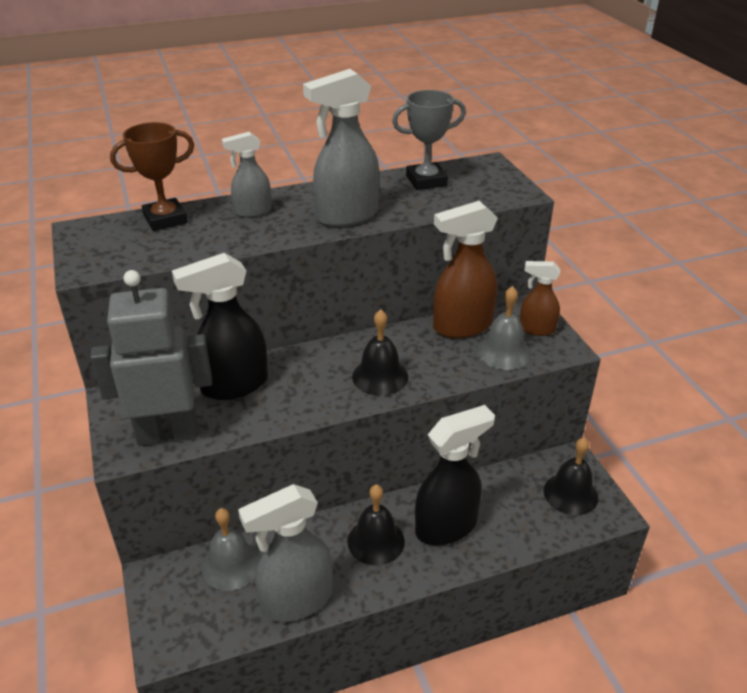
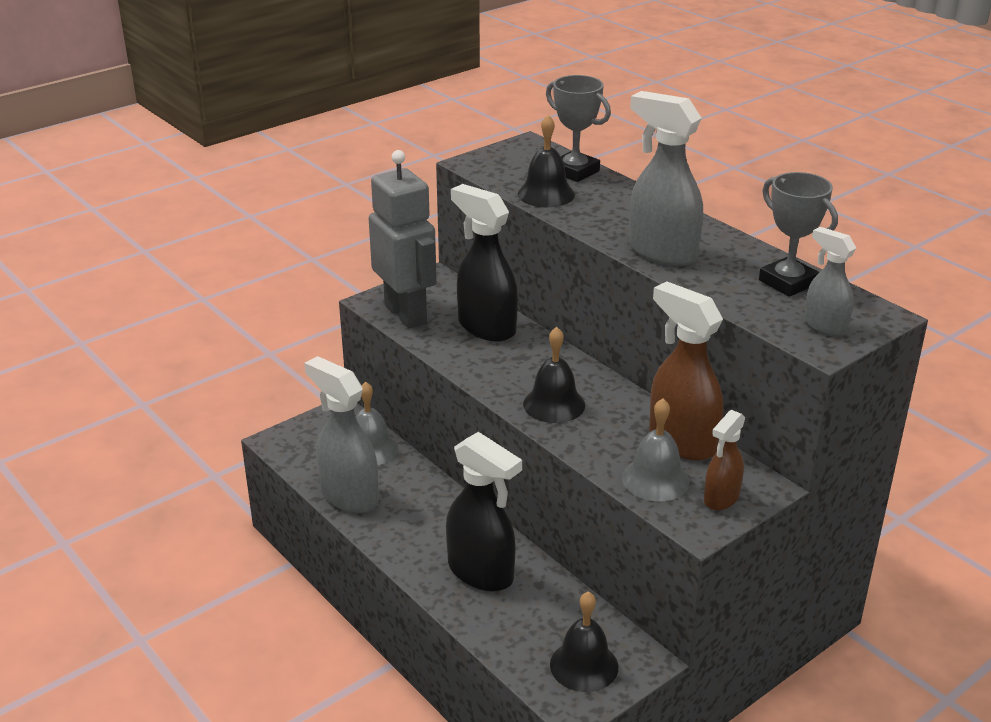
camera: 70 degrees right, 5 degrees down
brown trophy [110,122,194,231] -> grey trophy [546,75,611,182]
grey spray bottle [222,132,272,218] -> grey spray bottle moved to [804,227,856,336]
black bell [348,484,405,566] -> black bell moved to [518,115,575,207]
brown spray bottle [520,261,560,336] -> brown spray bottle turned 135 degrees counterclockwise [704,410,745,511]

